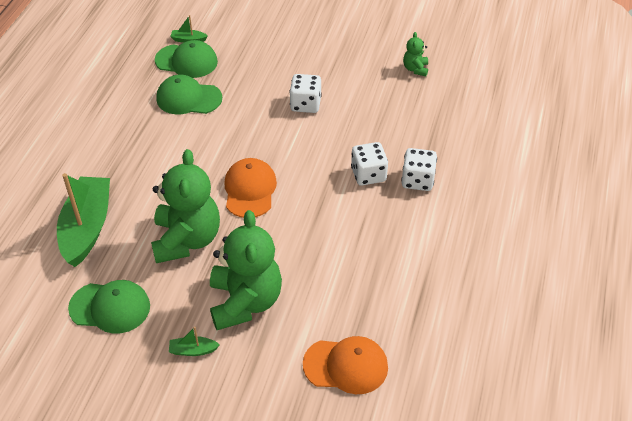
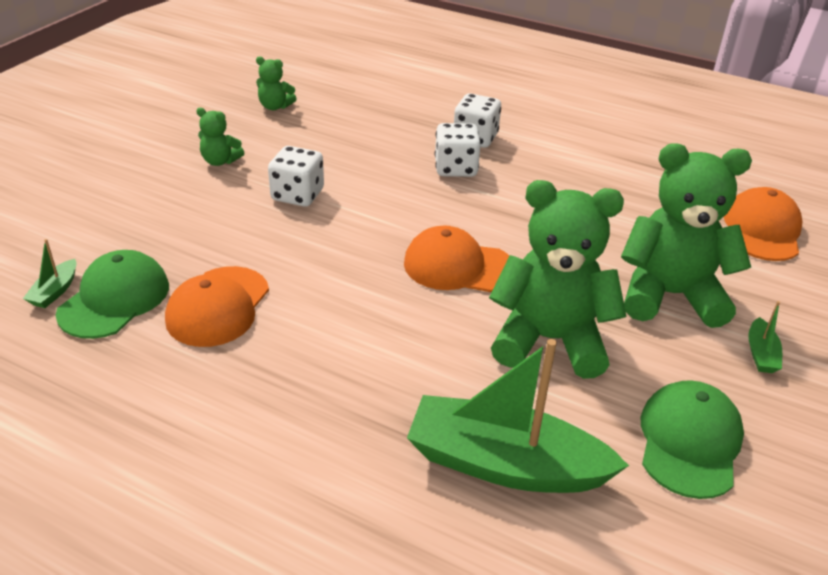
camera: 80 degrees left, 10 degrees down
green cap [156,75,222,114] -> orange cap [165,266,269,347]
none -> green teddy bear [196,108,244,166]

